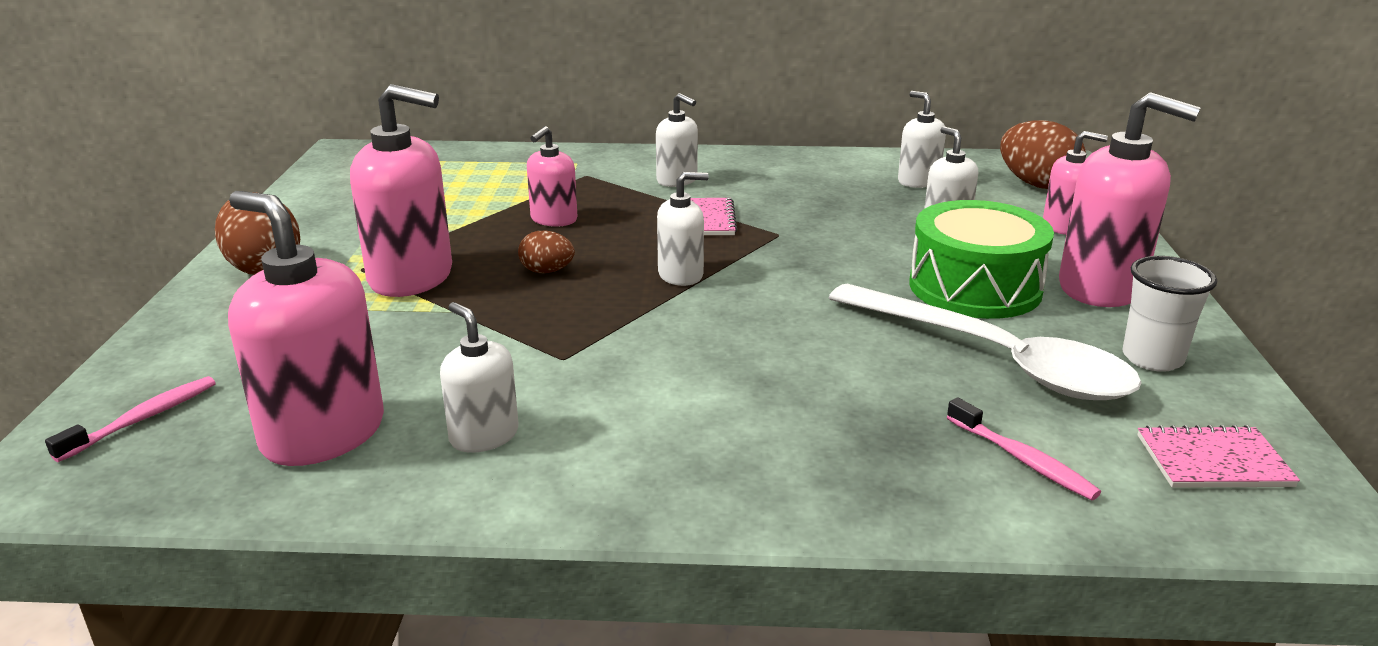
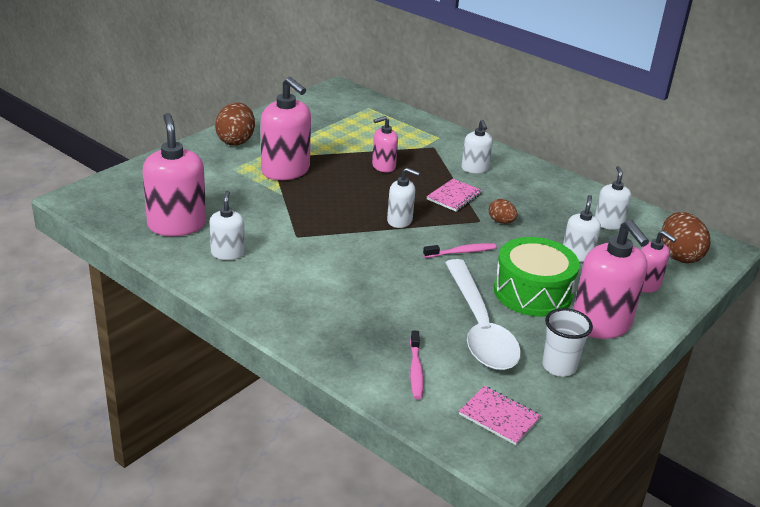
camera: 35 degrees right, 5 degrees up
pink toothbrush [45,376,216,462] -> pink toothbrush moved to [423,243,497,258]
brown egg [518,231,575,273] -> brown egg moved to [489,199,517,224]

